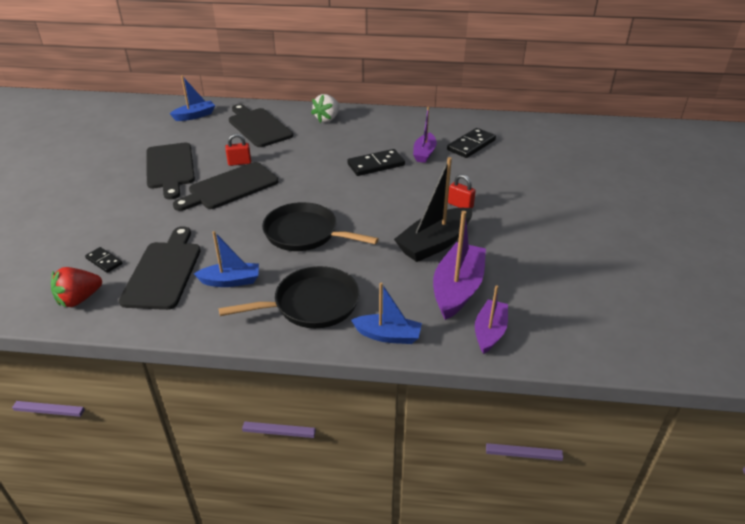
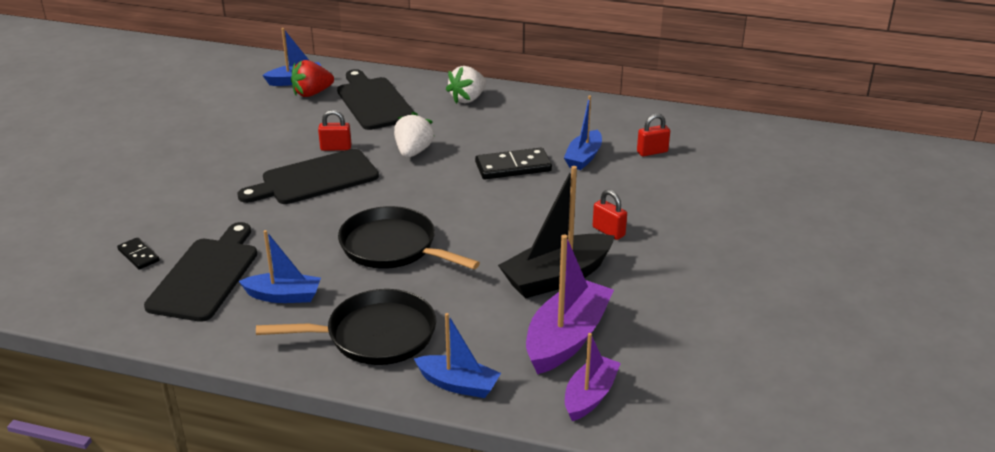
camera: 10 degrees right, 5 degrees down
red strawberry [51,267,102,307] -> red strawberry moved to [291,60,334,97]
black cutting board [146,143,195,199] -> none
purple boat [413,107,437,163] -> blue boat [564,96,602,170]
black domino [447,128,496,158] -> red padlock [637,114,670,156]
none -> white strawberry [394,112,434,158]

